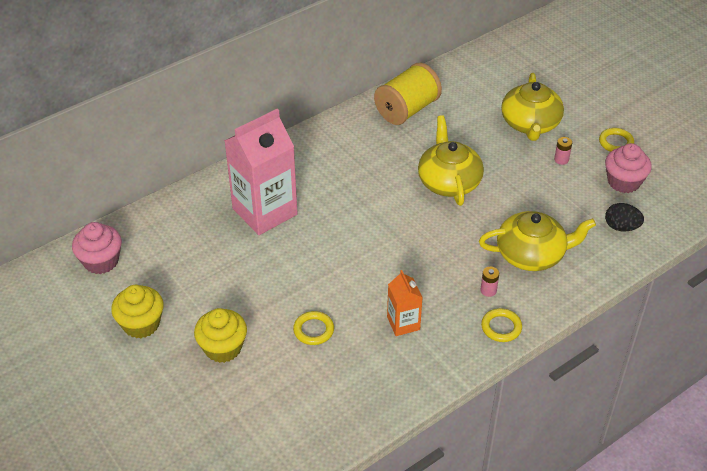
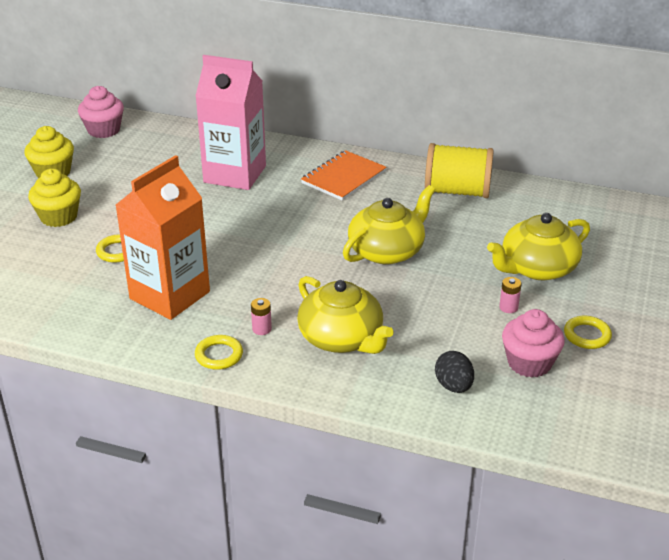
camera: 55 degrees right, 10 degrees down
orange carton [387,270,423,336] -> orange carton [116,155,210,320], size x1.99
none -> orange notebook [301,150,387,201]

